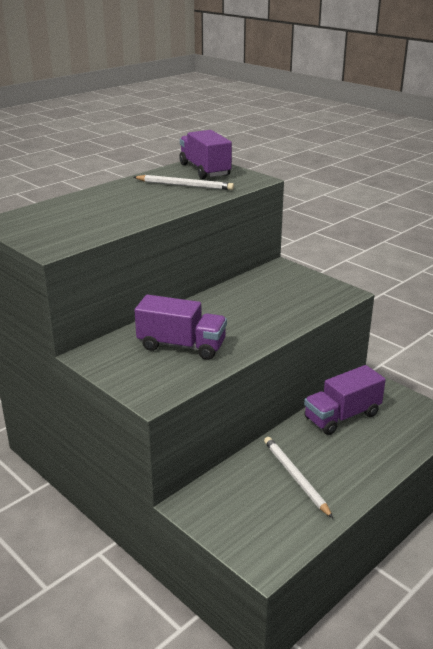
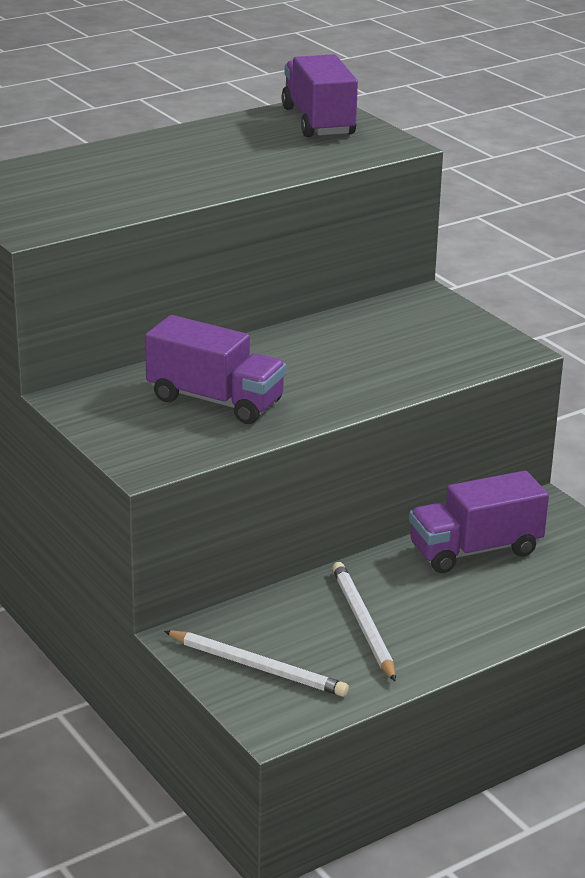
camera: 10 degrees right, 0 degrees up
white pencil [133,175,234,190] -> white pencil moved to [164,630,349,697]

